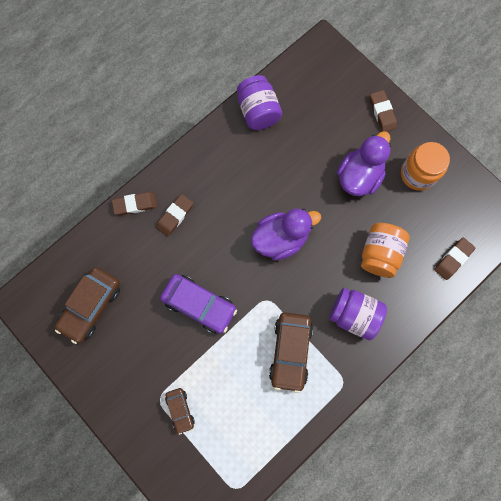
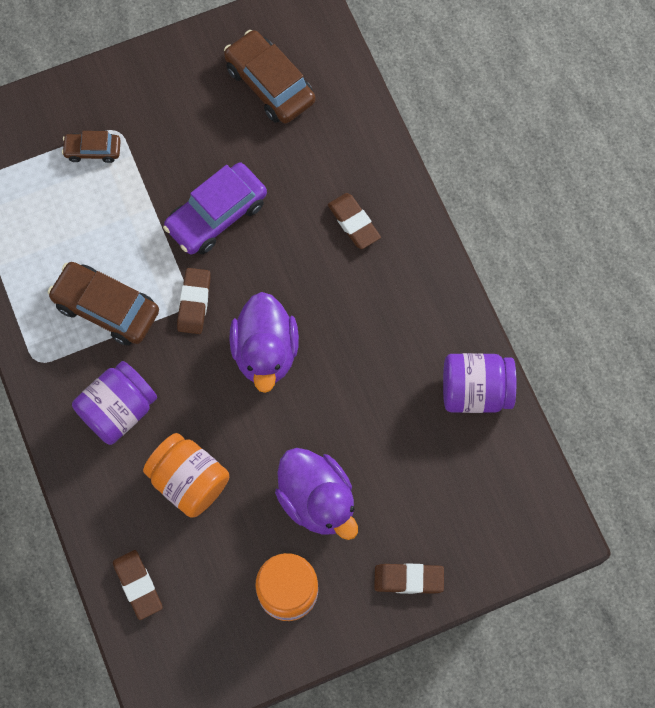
camera: 110 degrees right, 5 degrees down
brown eraser [112,192,157,215] -> brown eraser moved to [177,268,211,334]

